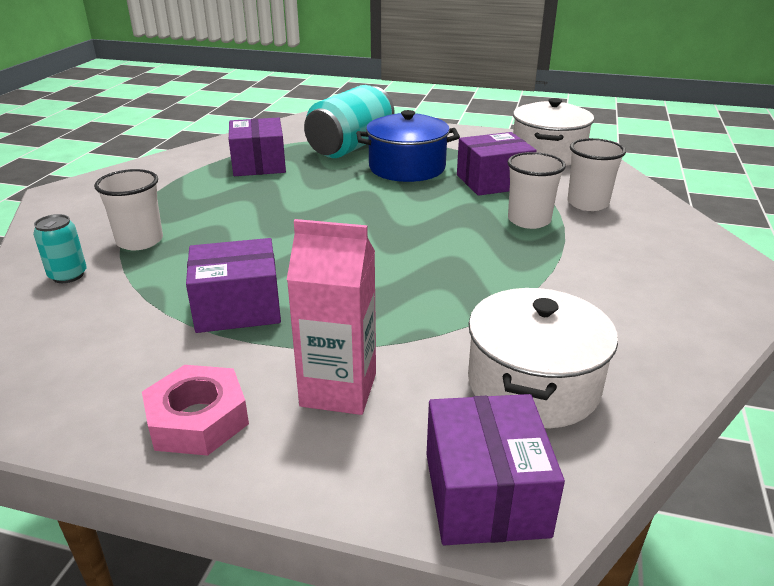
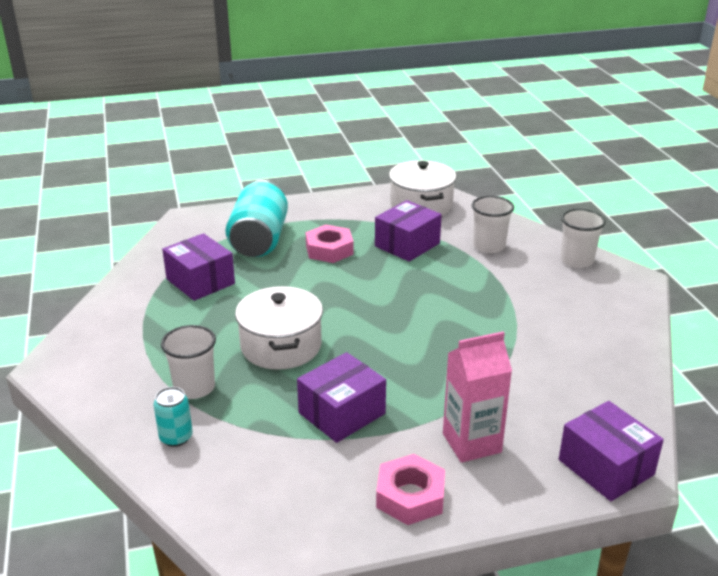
camera: 30 degrees left, 0 degrees up
blue pot [356,110,460,182] -> pink nut [306,225,354,263]
white pot [468,288,618,428] -> white pot moved to [235,286,323,370]
white cup [507,152,566,229] -> white cup moved to [560,209,606,268]

